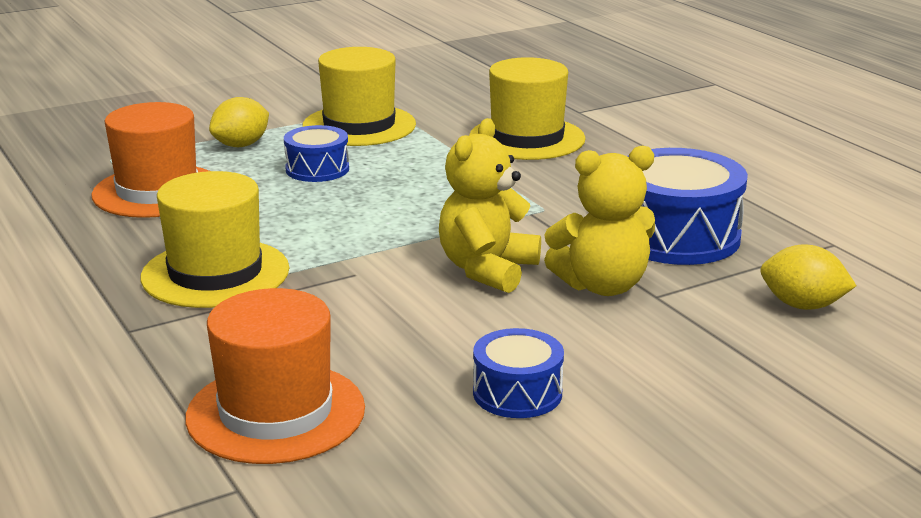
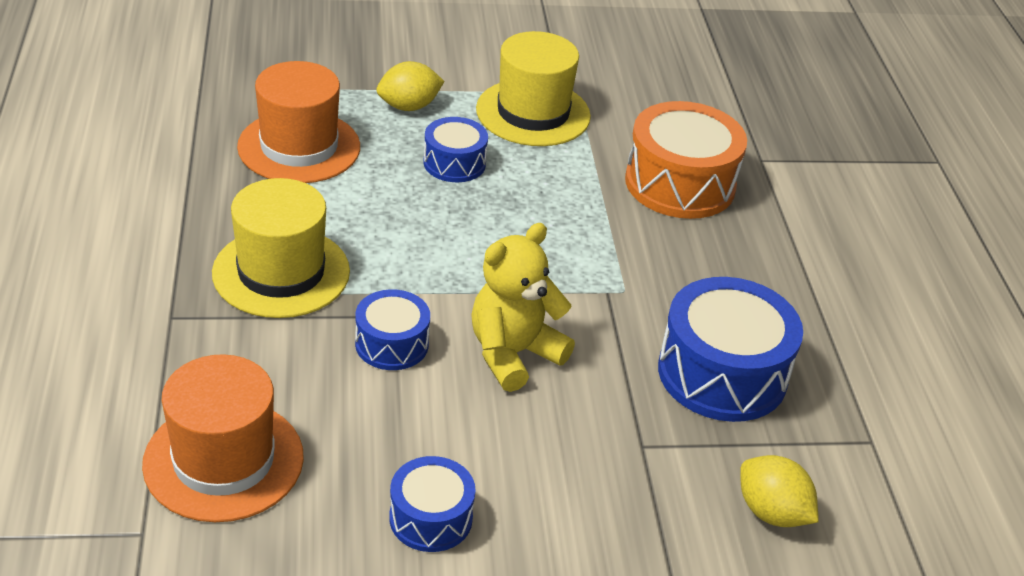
camera: 20 degrees right, 15 degrees up
yellow hat [469,57,586,160] -> orange drum [625,101,747,219]
yellow teddy bear [544,146,655,296] -> none
none -> blue drum [355,289,430,370]

